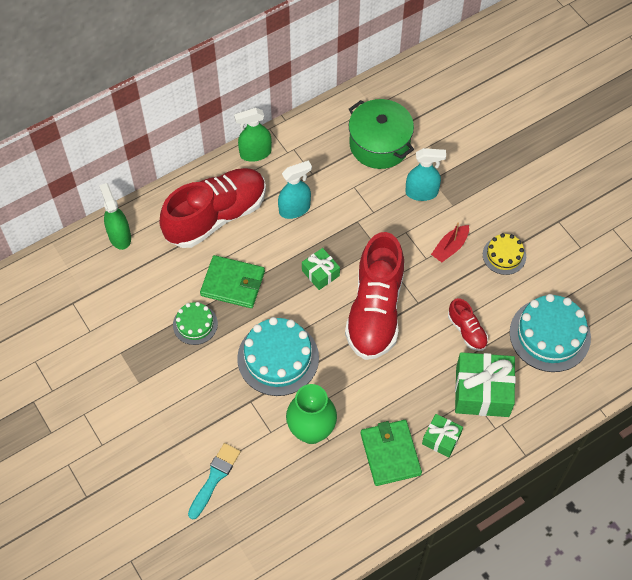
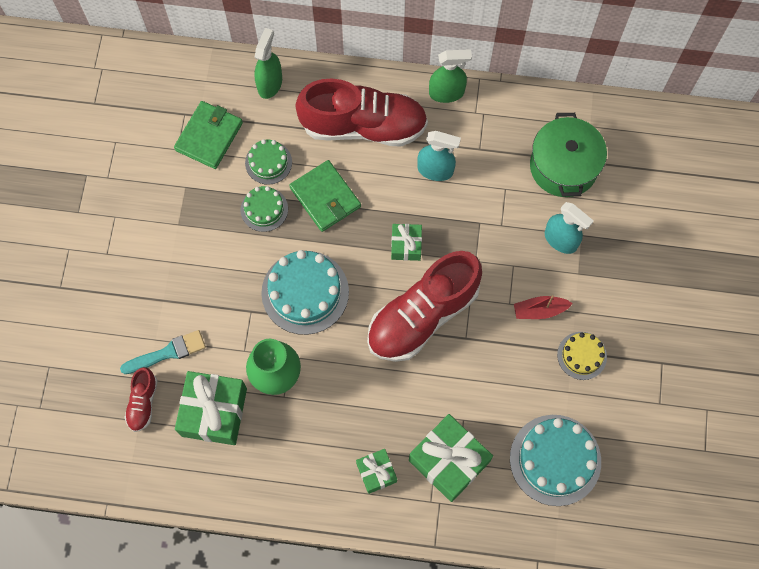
camera: 40 degrees right, 10 degrees up
green spray bottle [234,108,272,162] -> green spray bottle turned 150 degrees clockwise [429,49,472,103]
green wallet [361,420,422,486] -> green wallet moved to [174,101,243,169]
red shoe [448,298,488,351] -> red shoe moved to [124,367,158,432]
none -> green gift [175,371,247,445]
none -> green cake [245,139,292,185]

